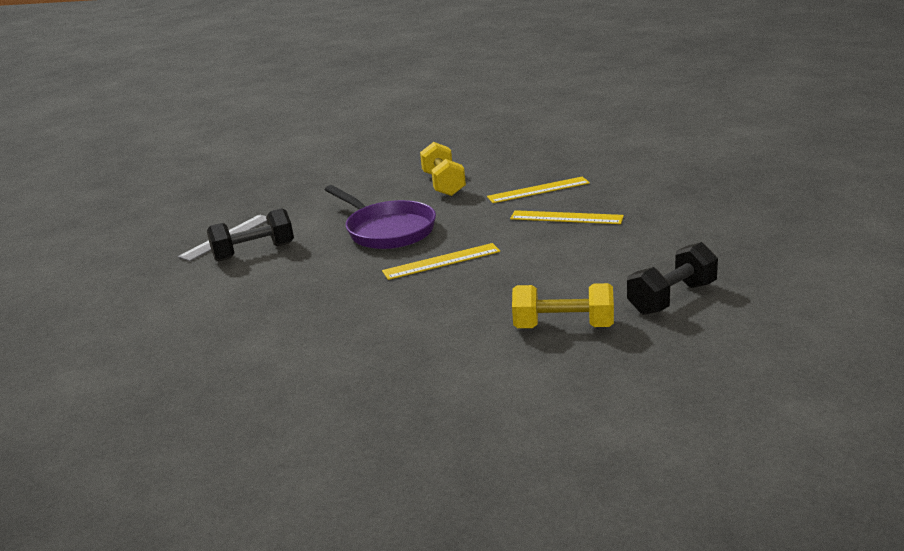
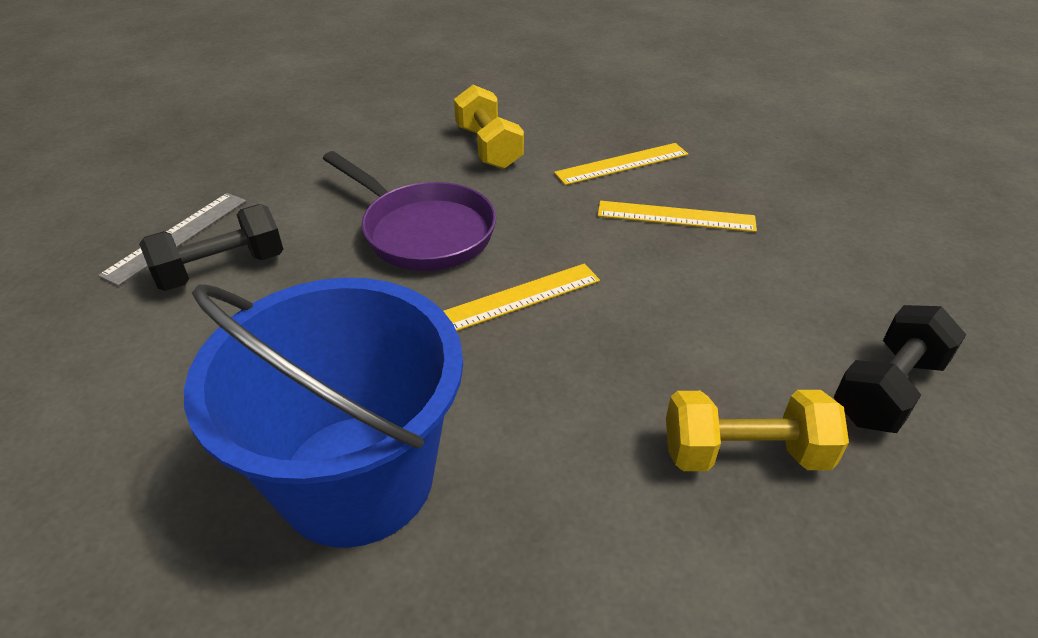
camera: 10 degrees left, 15 degrees up
none -> blue bucket [184,278,463,548]

